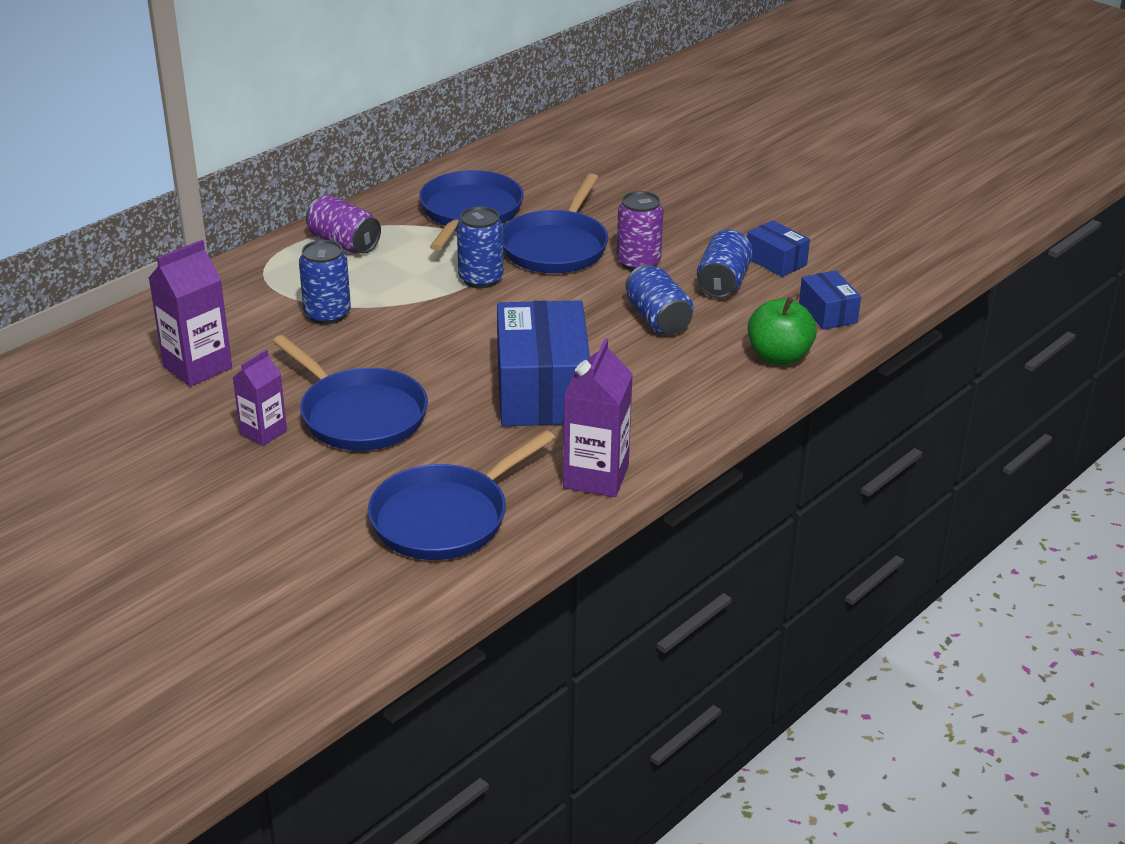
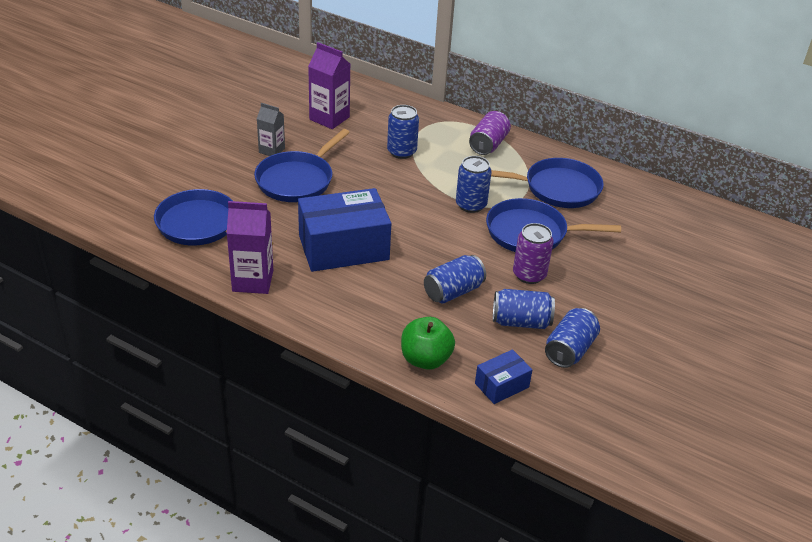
camera: 75 degrees right, 5 degrees up
purple carton [233,350,287,446] -> grey carton [257,103,285,156]
blue box [747,220,810,277] -> blue can [545,308,600,368]

